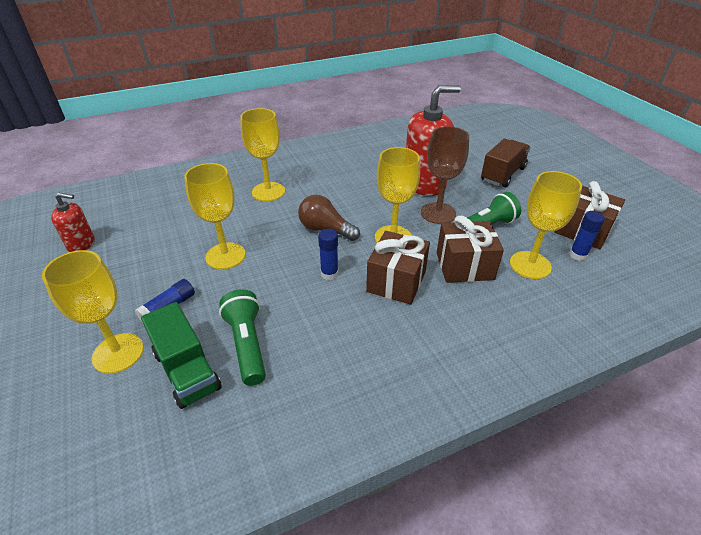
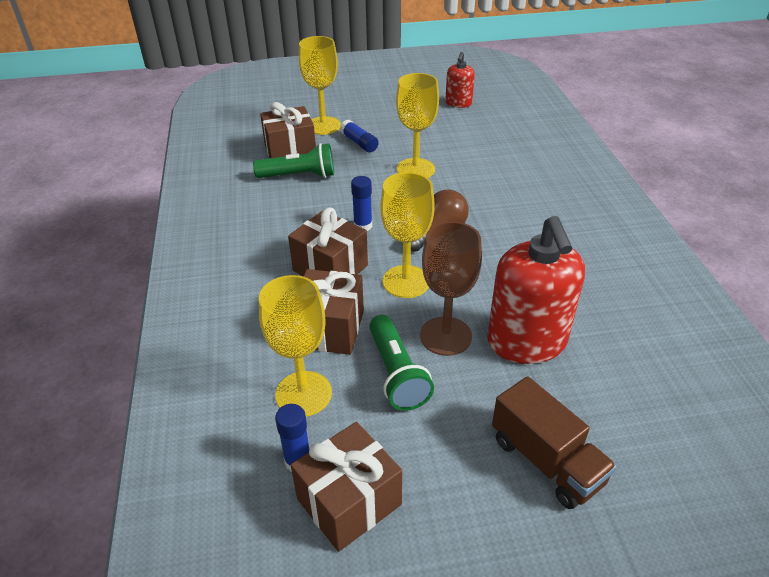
camera: 105 degrees right, 0 degrees up
green truck [141,302,222,409] -> brown gift [260,102,316,158]
yellow goblet [240,108,285,201] -> none

